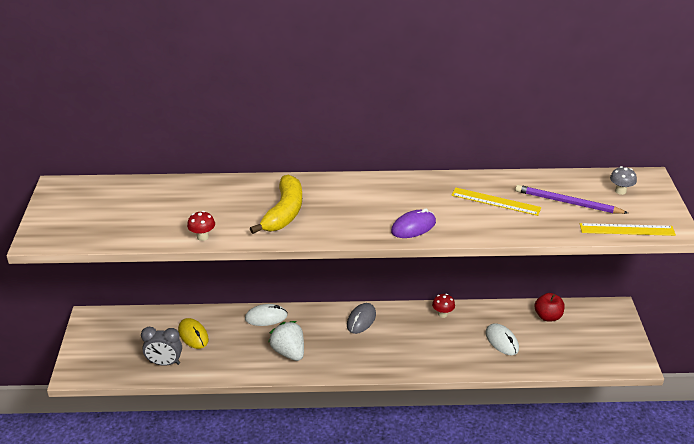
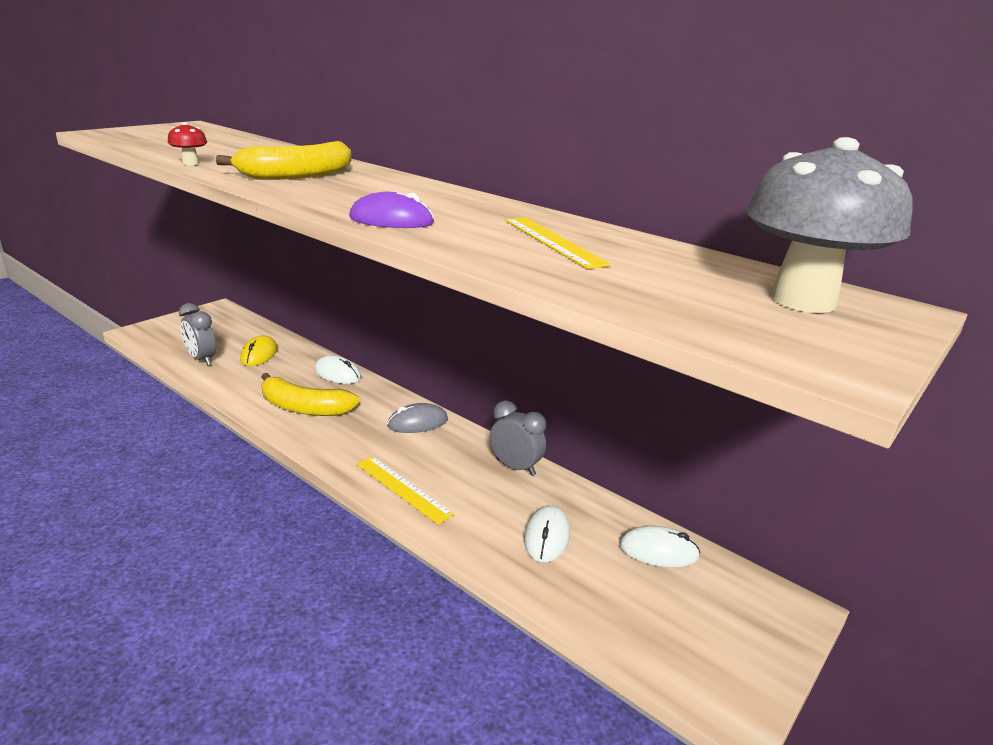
camera: 40 degrees right, 10 degrees down
white strawberry [268,321,304,361] -> yellow banana [261,373,360,416]
red mushroom [432,294,455,318] -> grey clock [490,400,546,476]
purple pencil [515,185,628,214] -> none
red apple [535,293,565,321] -> white mouse [619,525,700,567]
yellow ruler [580,223,676,236] -> yellow ruler moved to [357,456,454,524]
grey mushroom [610,166,637,195] -> grey mushroom [746,137,913,313], size x2.49

